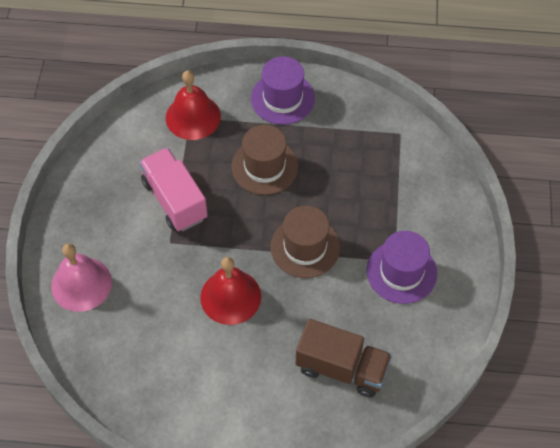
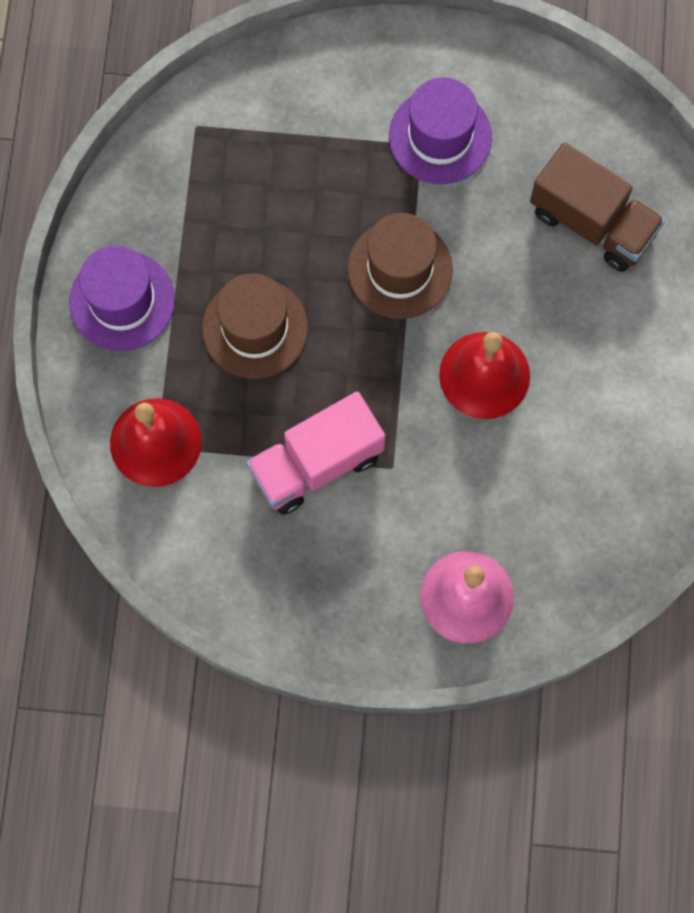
camera: 90 degrees left, 15 degrees up
brown truck [296,319,392,398] -> brown truck turned 105 degrees clockwise [530,143,665,272]

